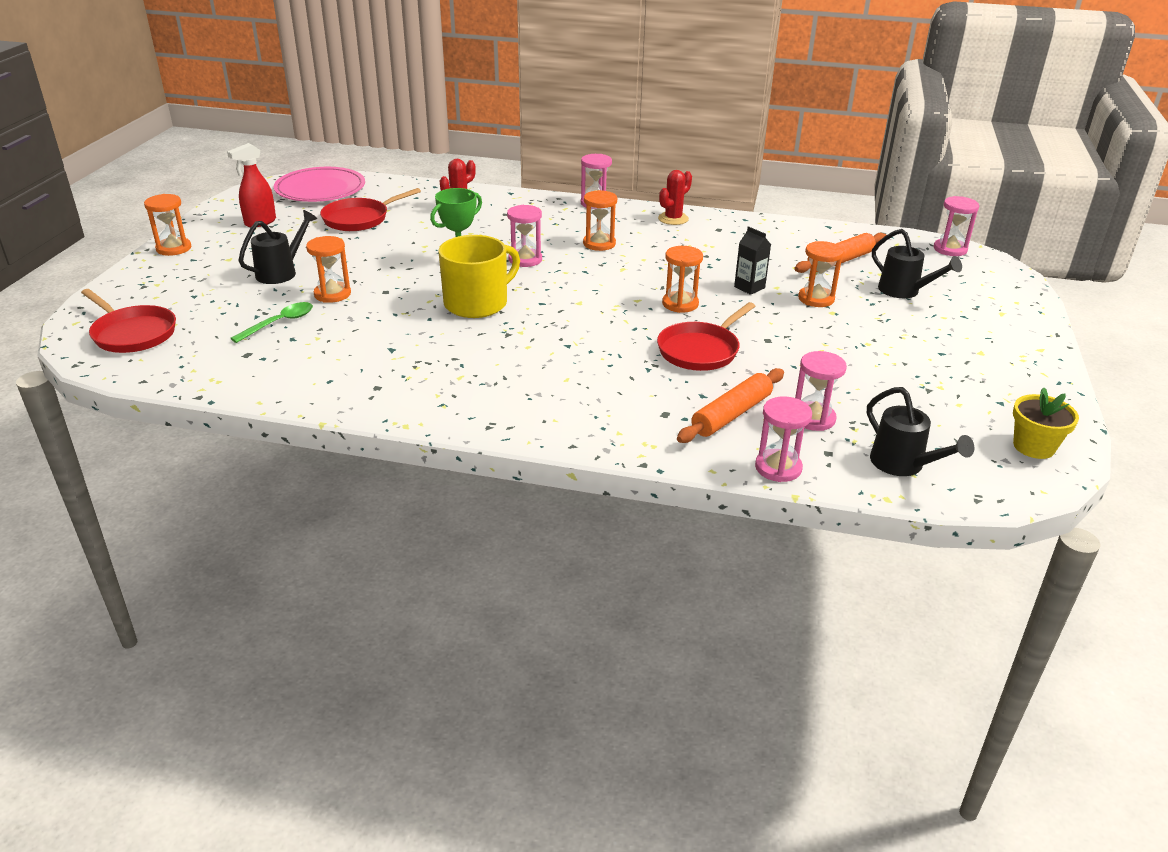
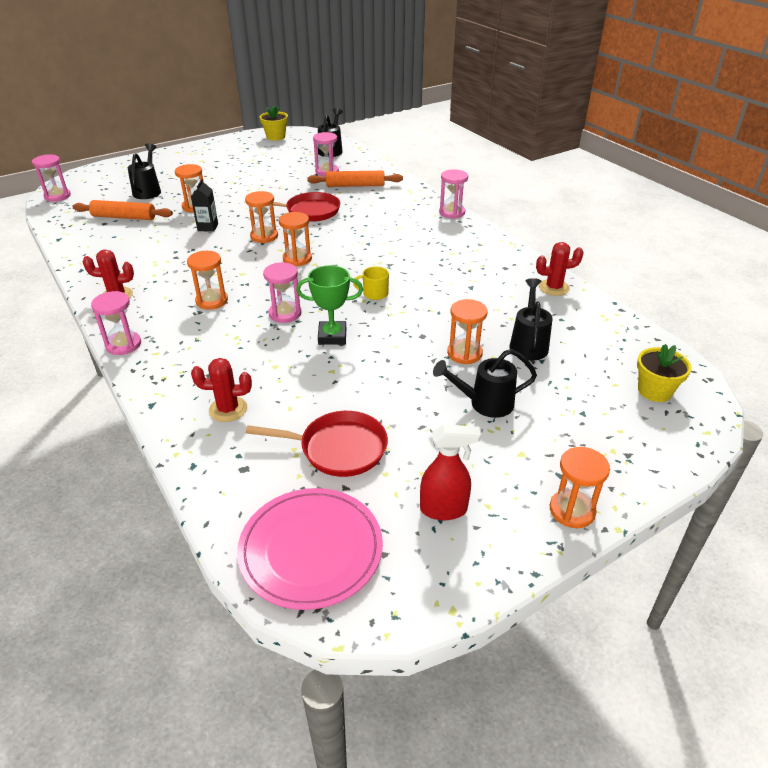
camera: 135 degrees left, 5 degrees up
red pan [81,289,176,353] -> yellow flower pot [637,344,692,402]
green spoon [230,302,313,343] -> black watering can [509,278,553,361]
yellow mug [438,235,520,318] -> yellow mug [353,266,389,300], size x0.46
pink hourglass [755,397,812,482] -> pink hourglass moved to [439,169,468,219]
none -> orange hourglass [279,212,312,266]
none -> red cactus [536,242,584,296]

